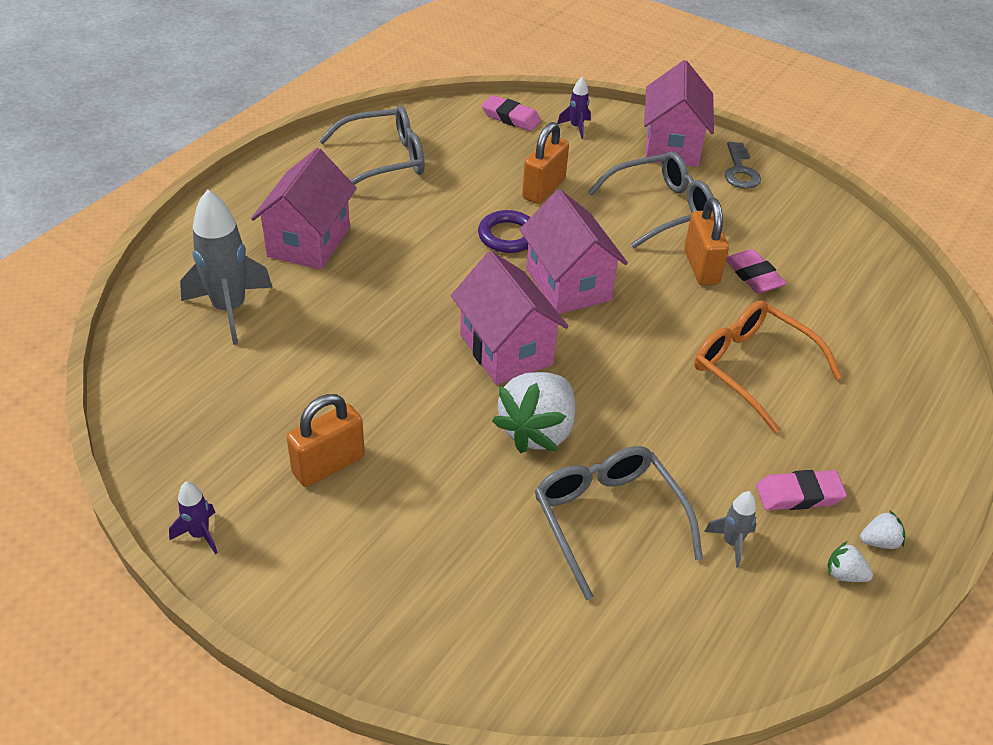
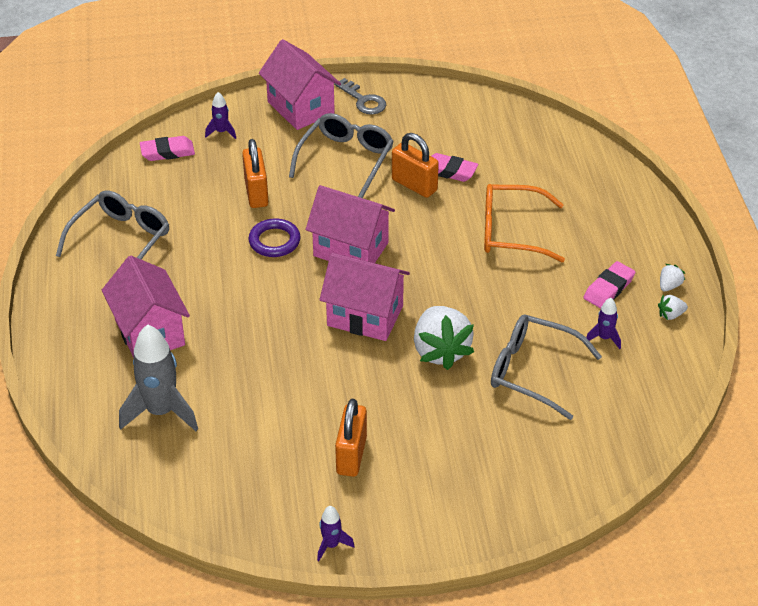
camera: 40 degrees left, 0 degrees up
grey rocket [704,491,757,568] -> purple rocket [586,298,621,349]

